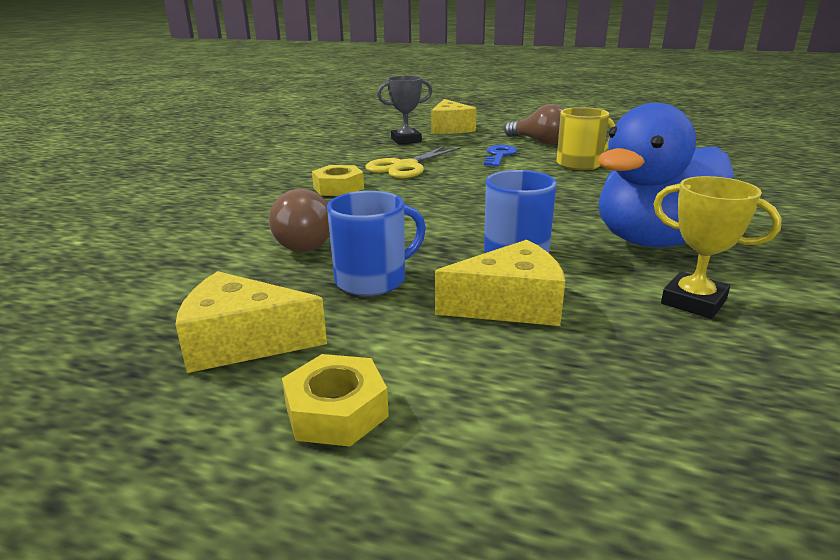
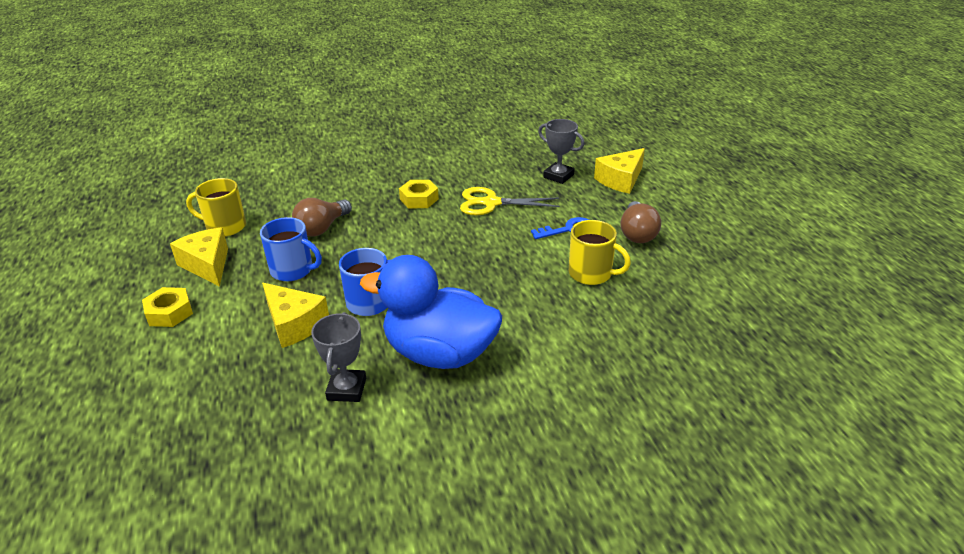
camera: 55 degrees right, 10 degrees up
yellow trophy [653,176,782,319] -> grey trophy [311,312,366,402]
none -> yellow mug [186,178,246,237]

